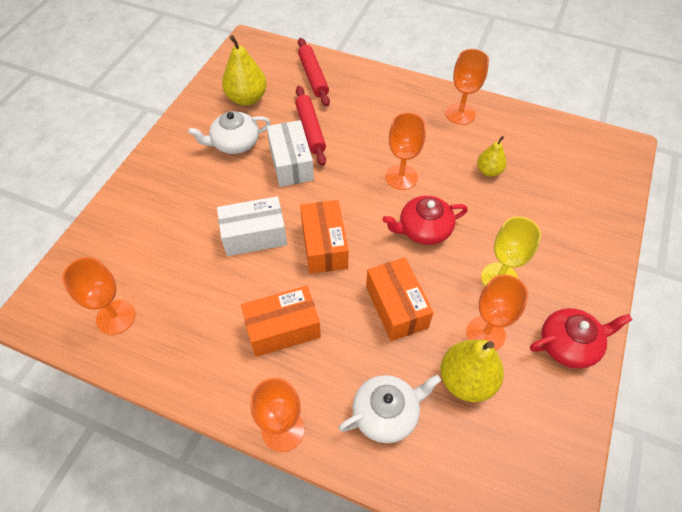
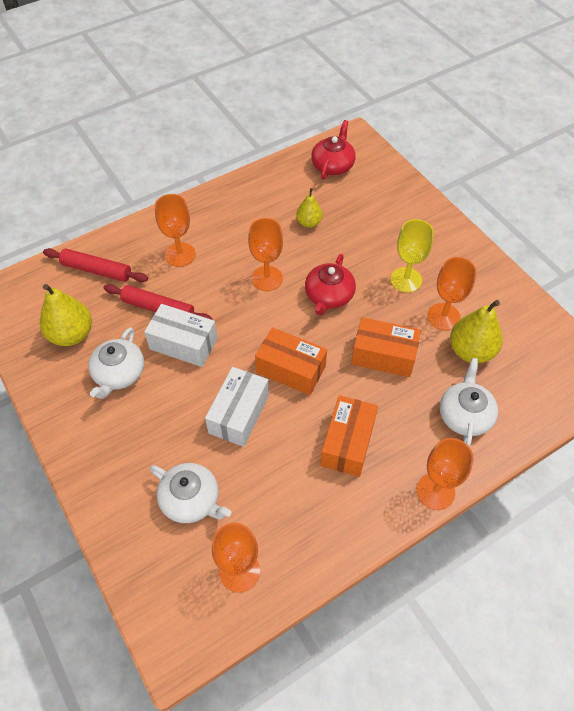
camera: 55 degrees left, 0 degrees up
orange goblet [446,49,489,125] -> orange goblet moved to [155,194,196,267]
red teapot [530,308,632,369] -> red teapot moved to [311,120,356,180]
none -> white teapot [150,463,231,523]

